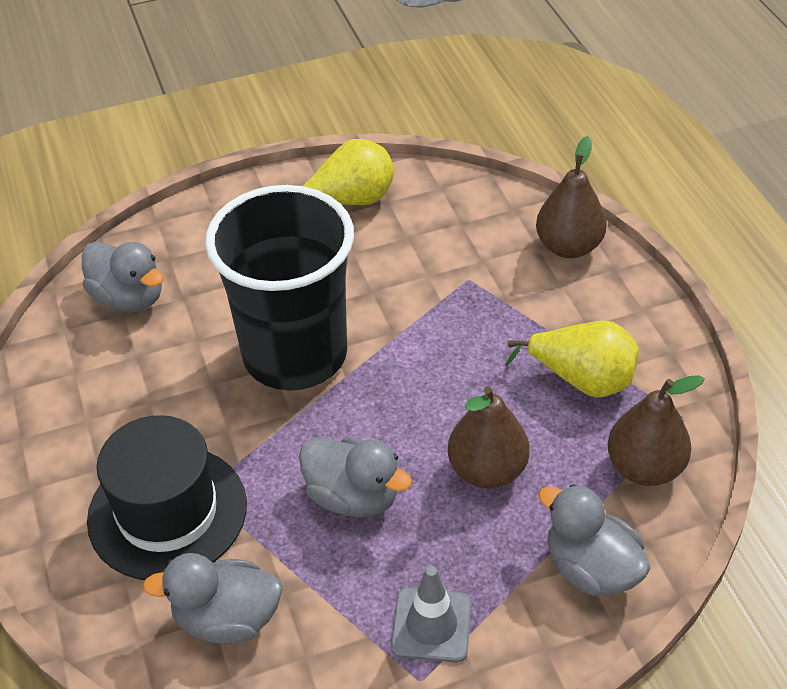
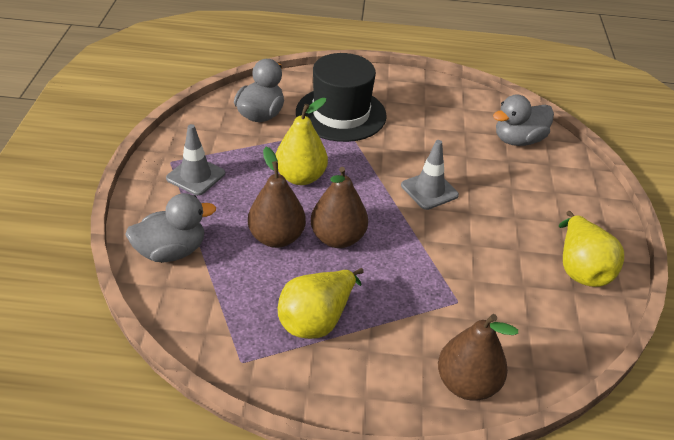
camera: 110 degrees right, 5 degrees down
black cup [205,185,354,390] -> grey traffic cone [401,140,459,210]
grey duck [299,438,412,517] -> yellow pear [275,98,328,185]
brown pear [608,375,705,486] -> brown pear moved to [311,167,368,248]

